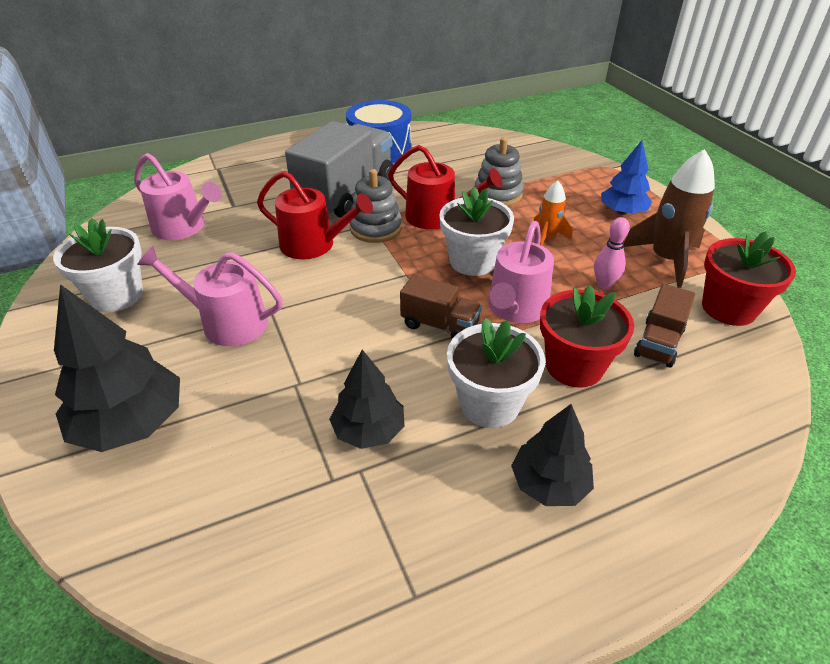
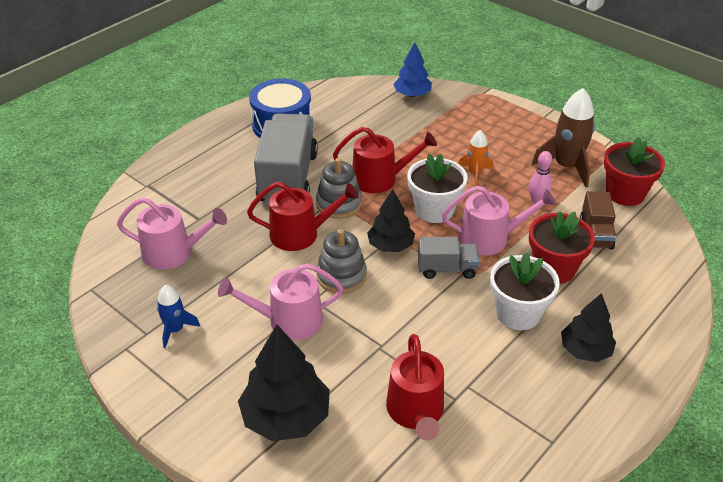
camera: 25 degrees left, 0 degrees up
white flower pot [53,218,143,312] -> blue rocket [157,285,200,348]
black tree [329,350,405,449] -> black tree moved to [367,189,415,252]
brown truck [400,274,482,339] -> grey truck [418,237,480,279]
grey stacking toy [475,137,524,206] -> grey stacking toy moved to [316,229,367,294]
pink watering can [488,221,554,323] -> pink watering can turned 90 degrees counterclockwise [442,186,556,256]
blue tree [601,140,652,215] -> blue tree moved to [393,42,432,97]
none -> red watering can [386,334,444,441]

